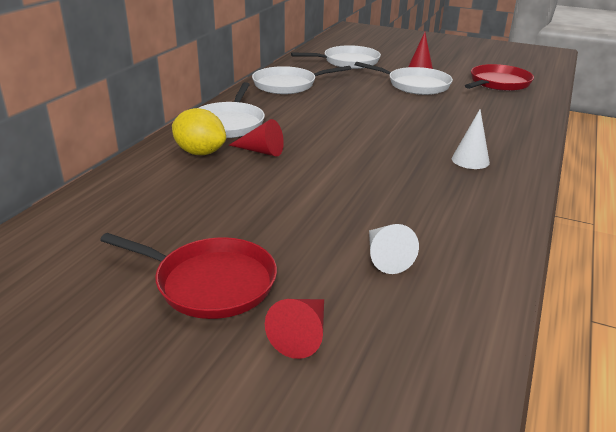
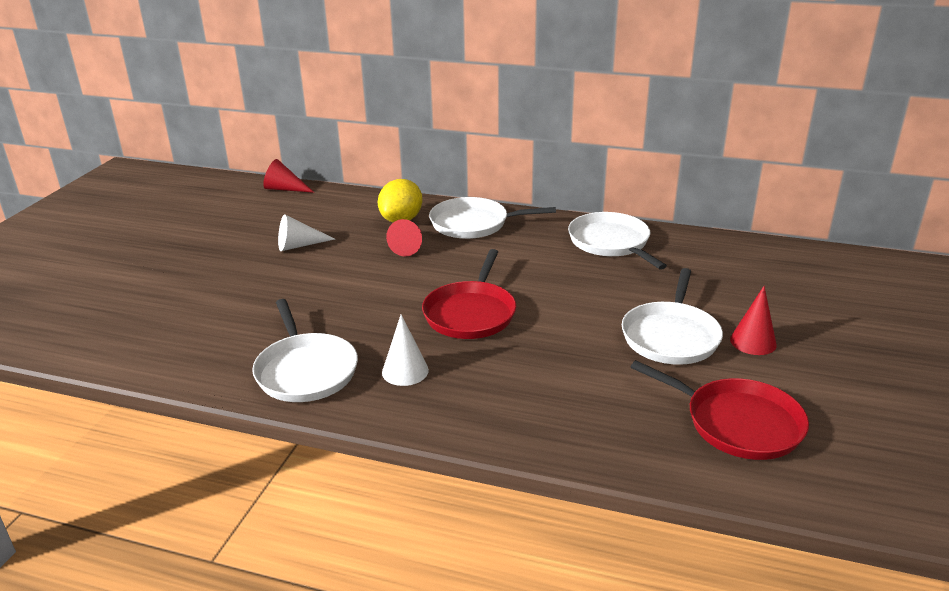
camera: 85 degrees right, 0 degrees up
red pan [100,233,277,319] -> red pan moved to [422,249,516,339]
red cone [265,299,324,359] -> red cone moved to [263,159,314,193]
white pan [291,45,381,69] -> white pan moved to [252,299,358,402]
white cone [369,224,419,274] -> white cone moved to [278,215,335,251]

